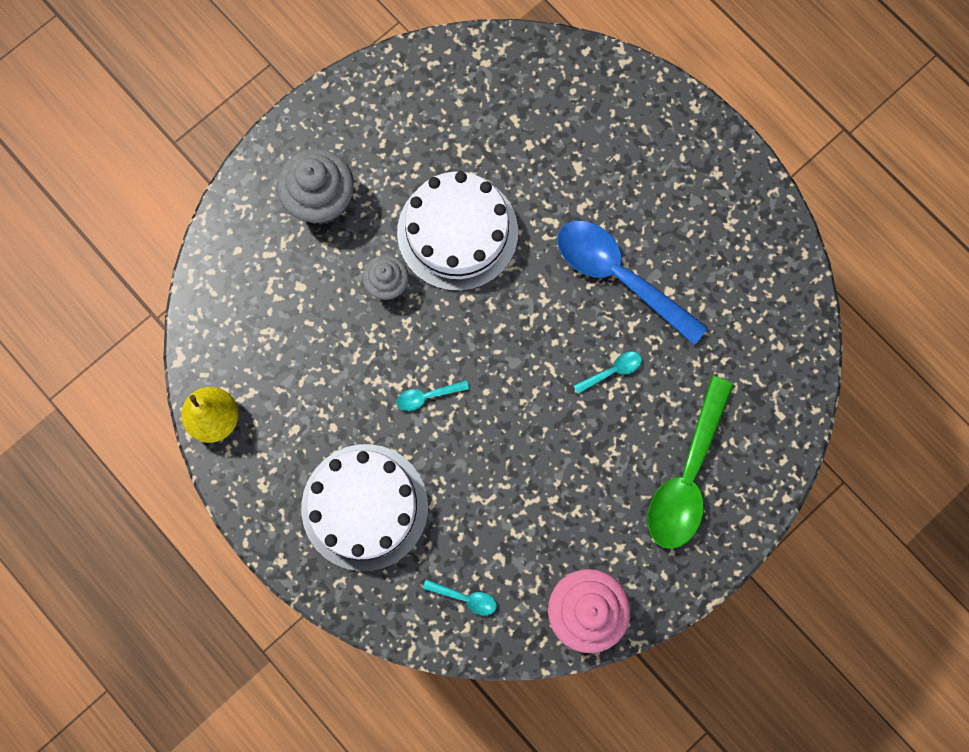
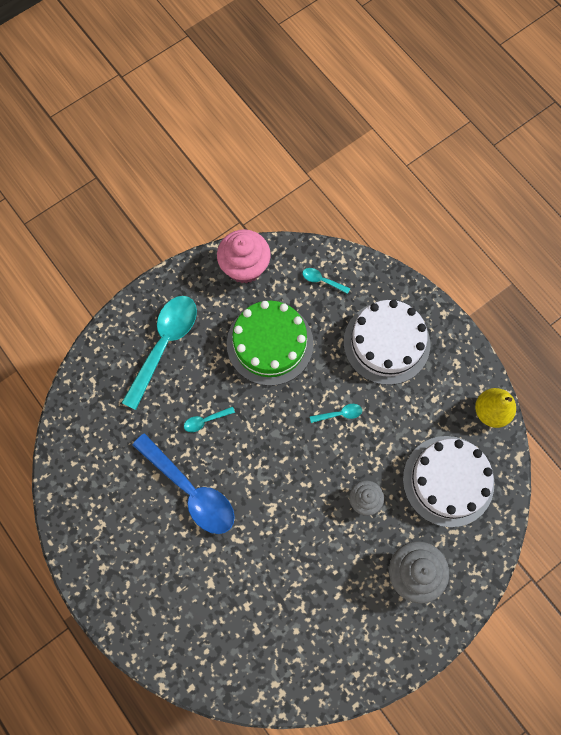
camera: 175 degrees left, 5 degrees down
white cake [397,171,518,291] -> white cake moved to [403,436,494,527]
green spoon [648,376,734,549] -> turquoise spoon [122,296,197,410]
none -> green cake [227,301,314,386]

